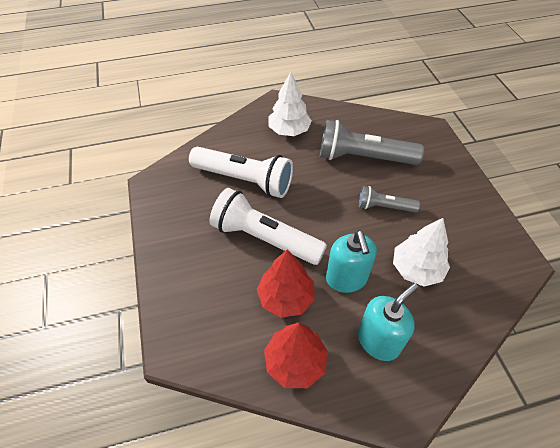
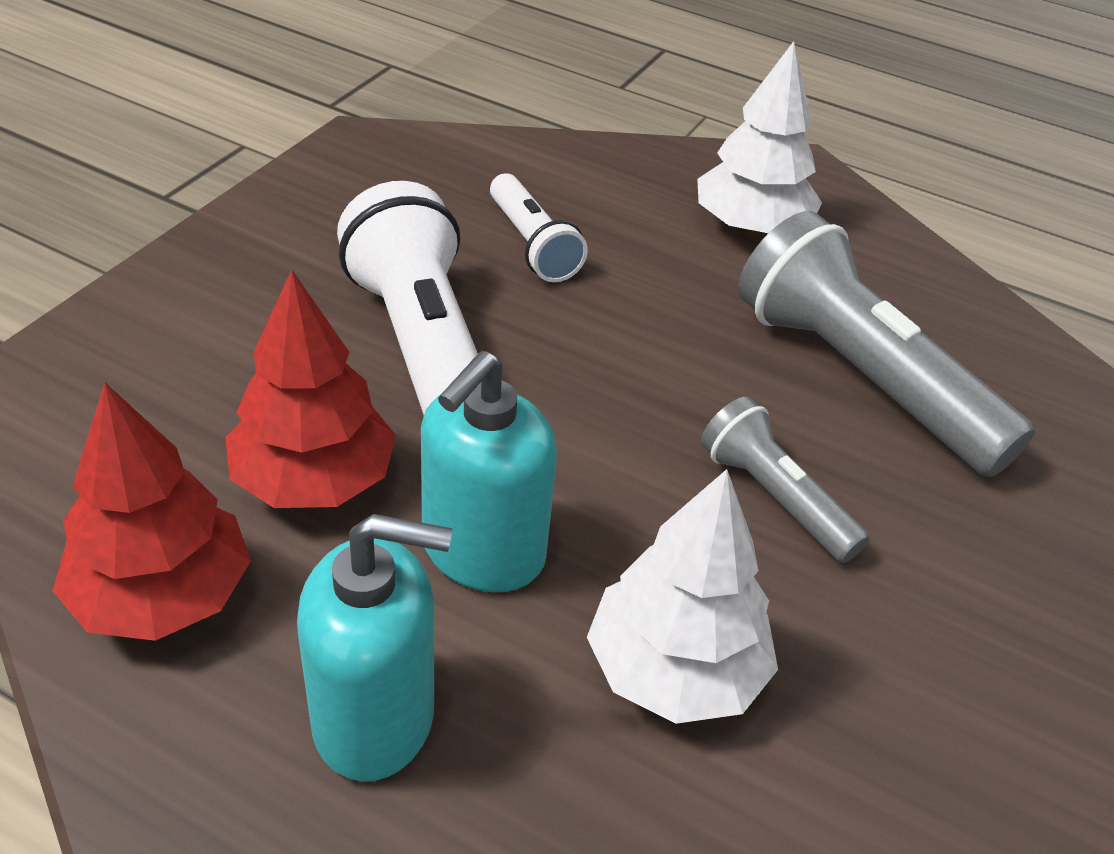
camera: 40 degrees right, 10 degrees down
white flashlight [189,147,293,198] -> white flashlight [490,173,588,282], size x0.54

